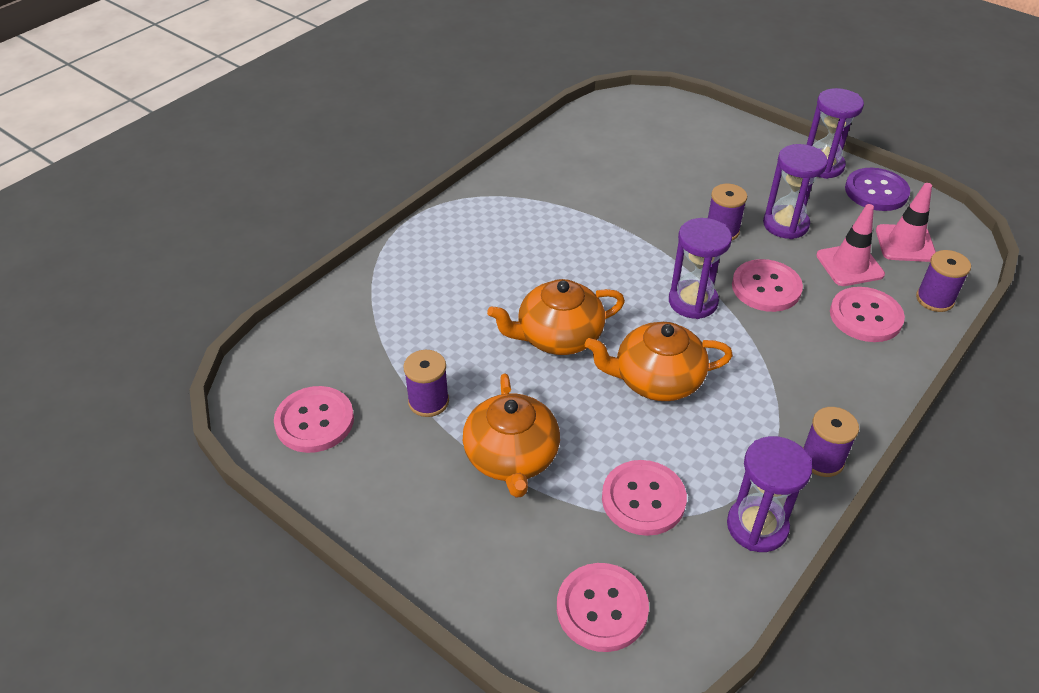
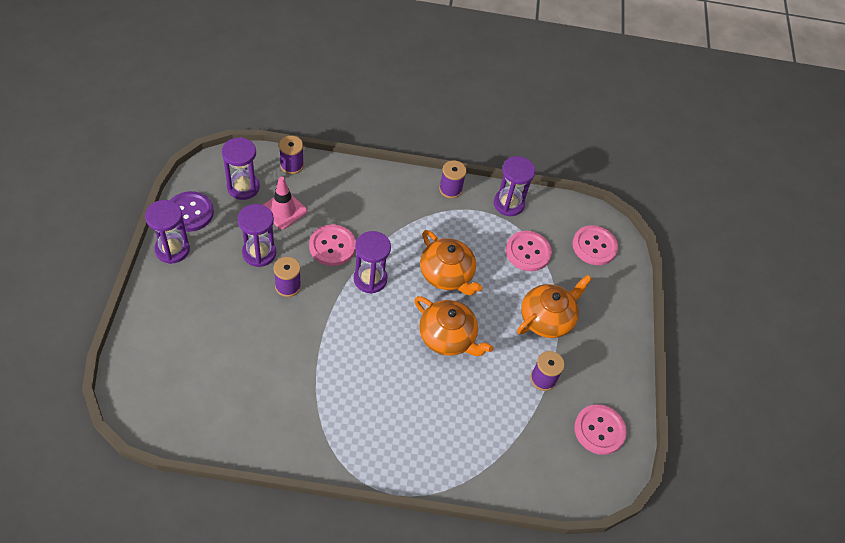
camera: 130 degrees left, 10 degrees up
pink button [830,287,905,342] -> none
pink traffic cone [876,183,936,262] -> purple hourglass [222,137,260,200]

